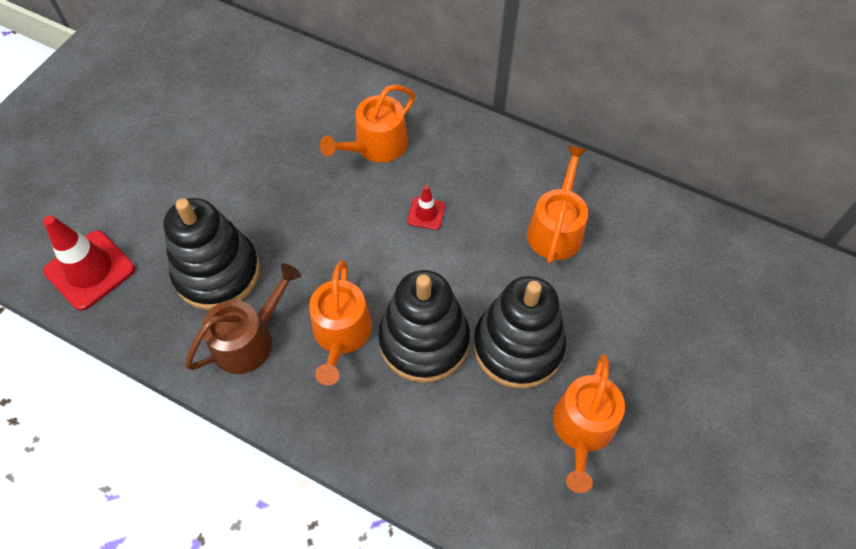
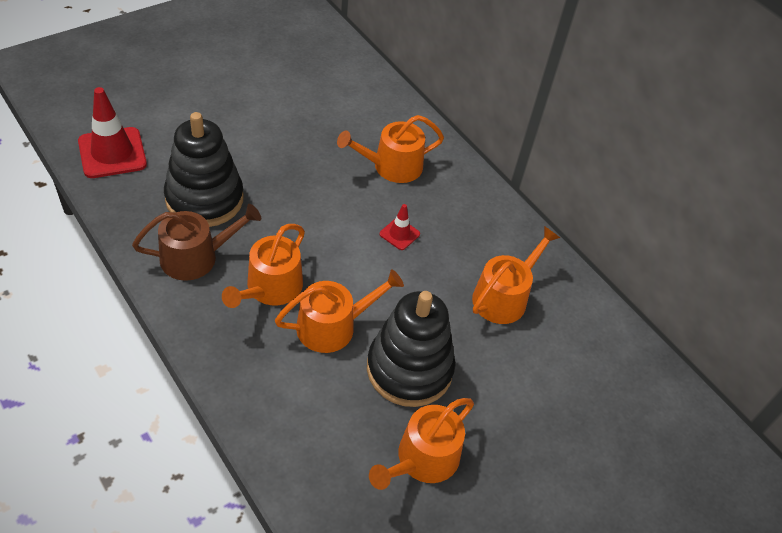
camera: 20 degrees right, 10 degrees down
black stacking toy [378,270,470,383] -> orange watering can [275,269,404,353]

